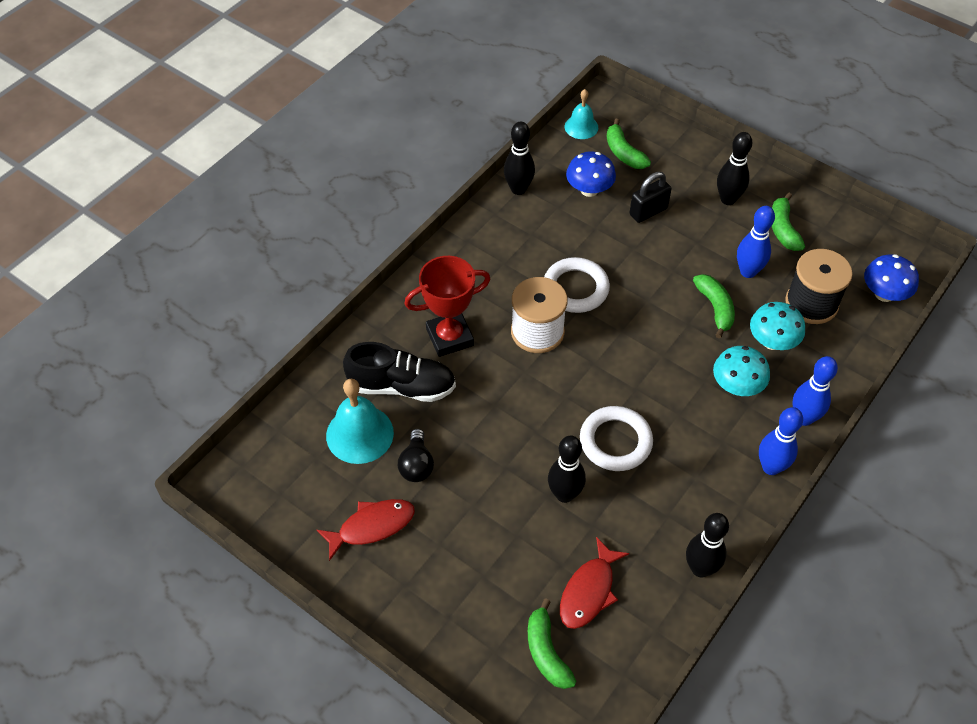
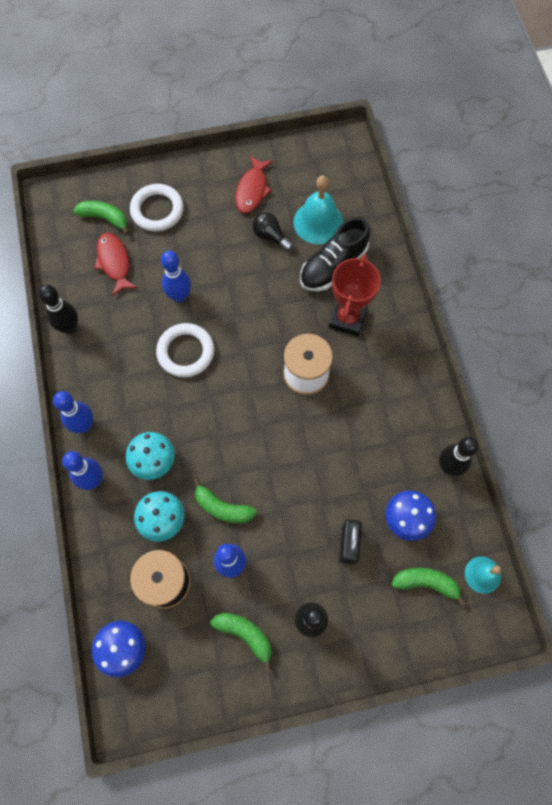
camera: 130 degrees right, 15 degrees up
white ring [544,257,610,313] -> white ring moved to [130,184,184,232]
black bowling pin [548,436,586,503] -> blue bowling pin [161,250,191,303]

